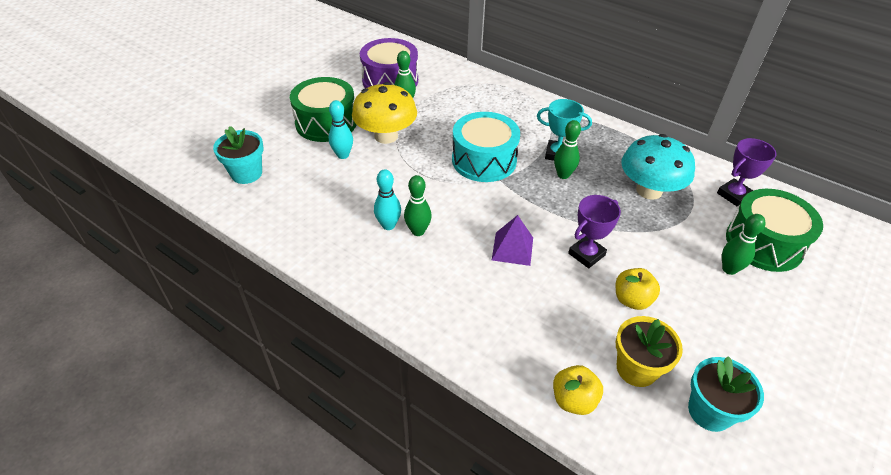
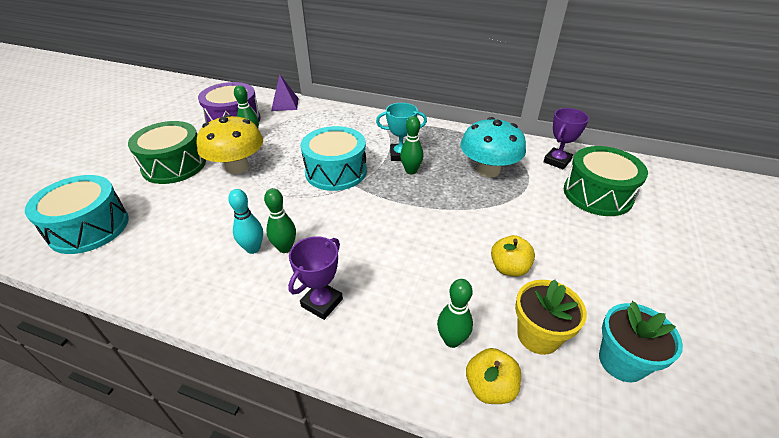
camera: 15 degrees left, 5 degrees down
turquoise flower pot [213,126,264,184] -> turquoise drum [25,175,129,254]
turquoise bowling pin [329,100,353,159] -> none
purple pyramid [492,215,533,266] -> purple pyramid moved to [271,75,298,111]
purple trophy [568,195,621,268] -> purple trophy moved to [288,236,343,320]
green bowling pin [722,214,766,275] -> green bowling pin moved to [437,279,473,348]

